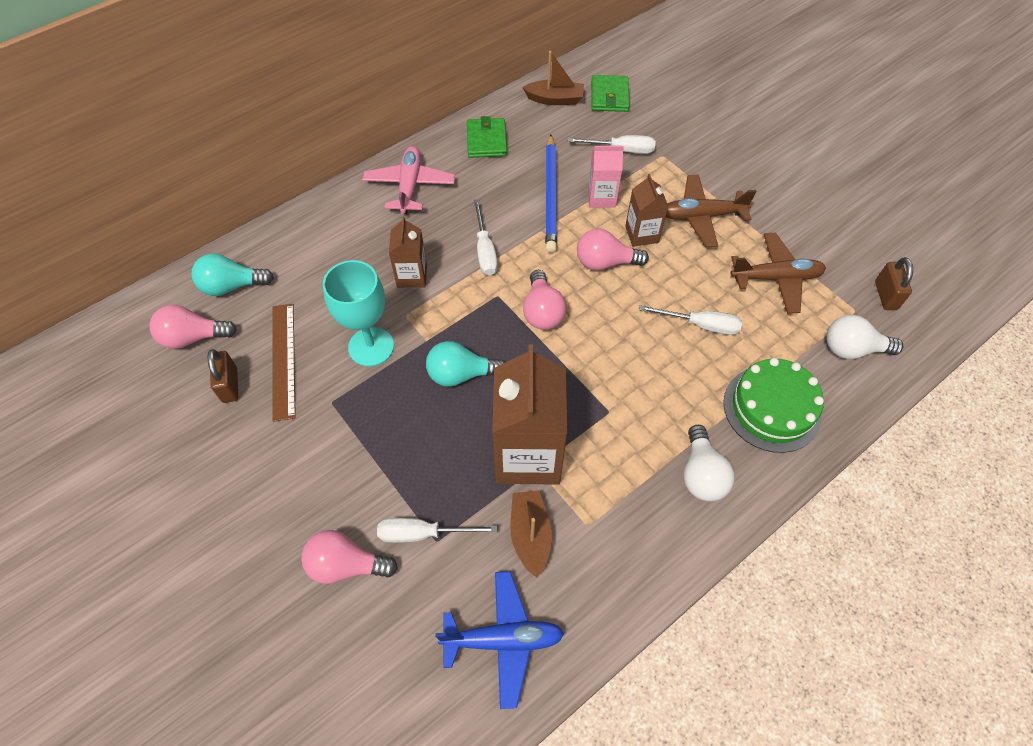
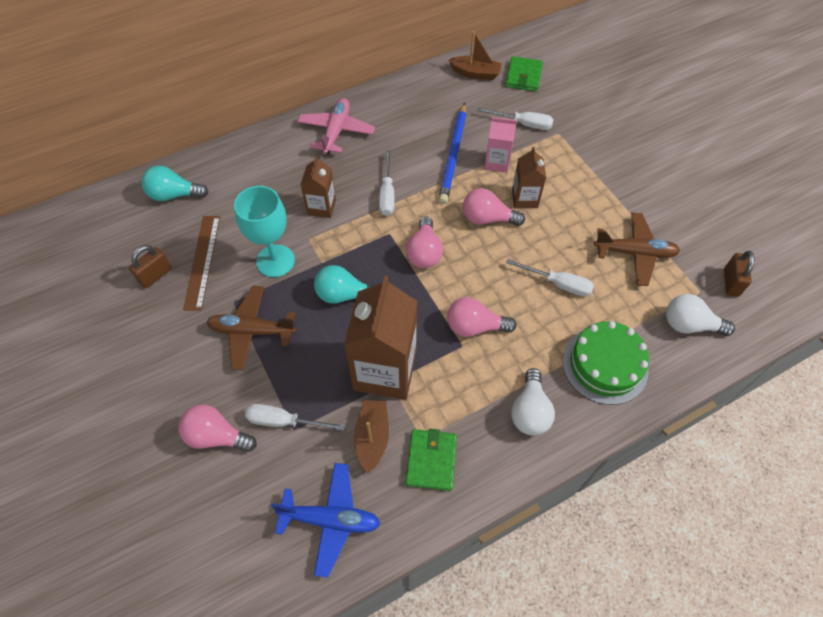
camera: 10 degrees right, 0 degrees up
pink light bulb [149,305,237,349] -> pink light bulb moved to [447,297,516,337]
brown padlock [207,349,238,403] -> brown padlock turned 45 degrees clockwise [129,245,172,288]
green wallet [467,116,507,158] -> green wallet moved to [406,429,457,491]
brown plane [666,174,757,247] -> brown plane moved to [206,286,296,370]

